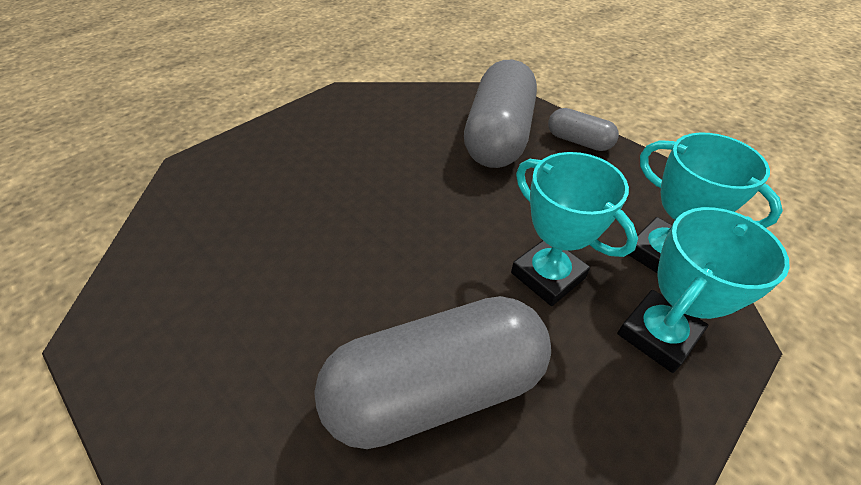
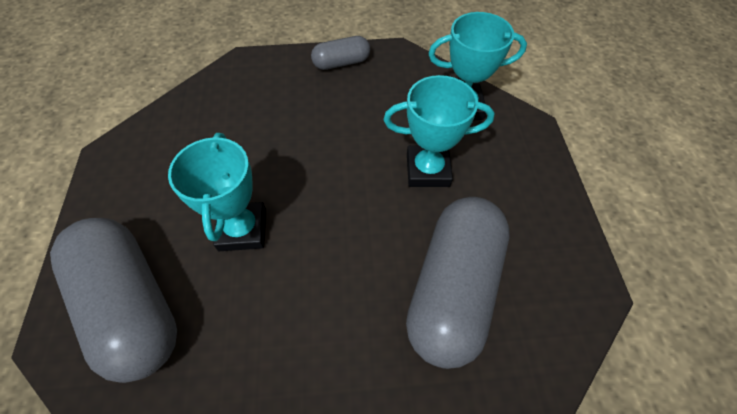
camera: 50 degrees left, 10 degrees up
grey capsule [464,60,537,168] -> grey capsule moved to [50,218,177,383]
turquoise trophy [617,207,790,373] -> turquoise trophy moved to [168,133,266,251]

